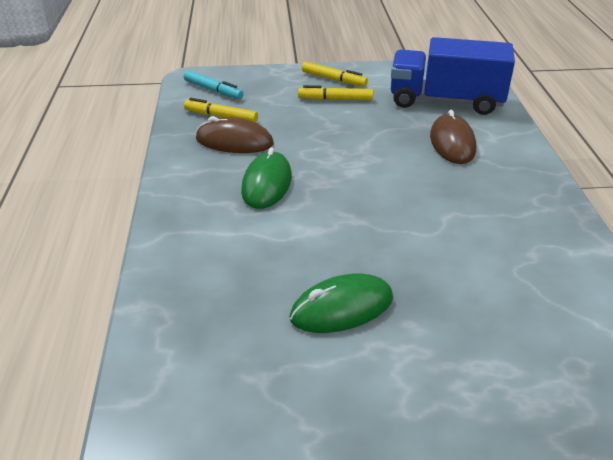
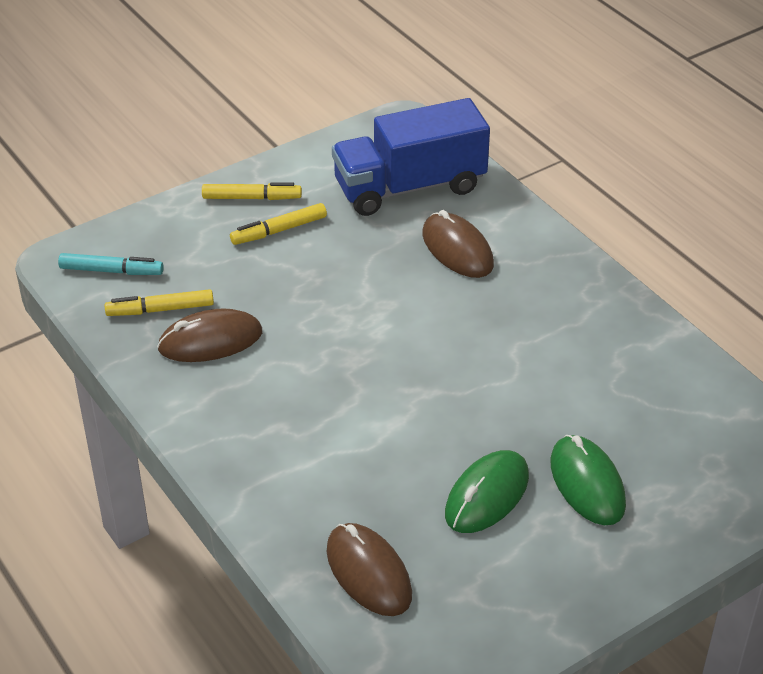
camera: 30 degrees left, 5 degrees up
green mouse [241,147,292,209] -> green mouse moved to [550,435,626,525]
none -> brown mouse [326,523,412,616]

